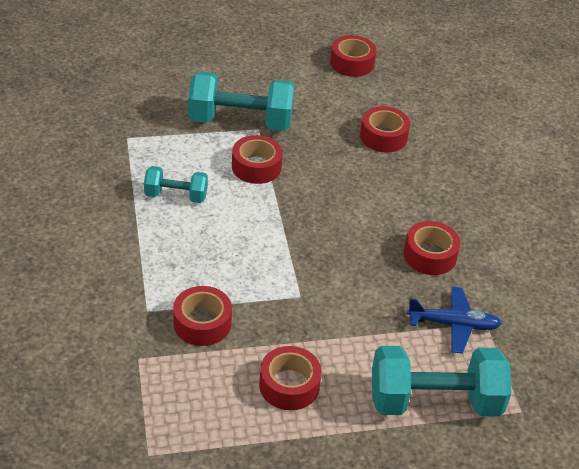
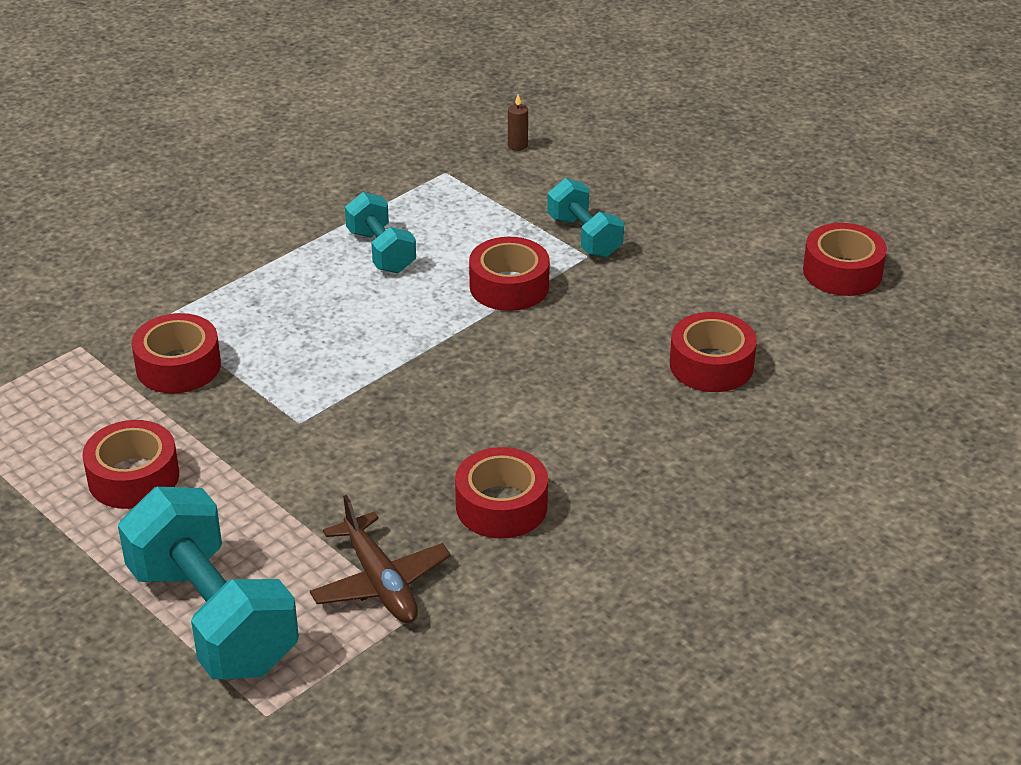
camera: 60 degrees right, 5 degrees down
turquoise dumbbell [188,71,294,131] -> turquoise dumbbell [547,178,624,258], size x0.55
blue plane [407,287,502,354] -> brown plane [310,495,451,623]
none -> brown candle [508,95,528,151]

